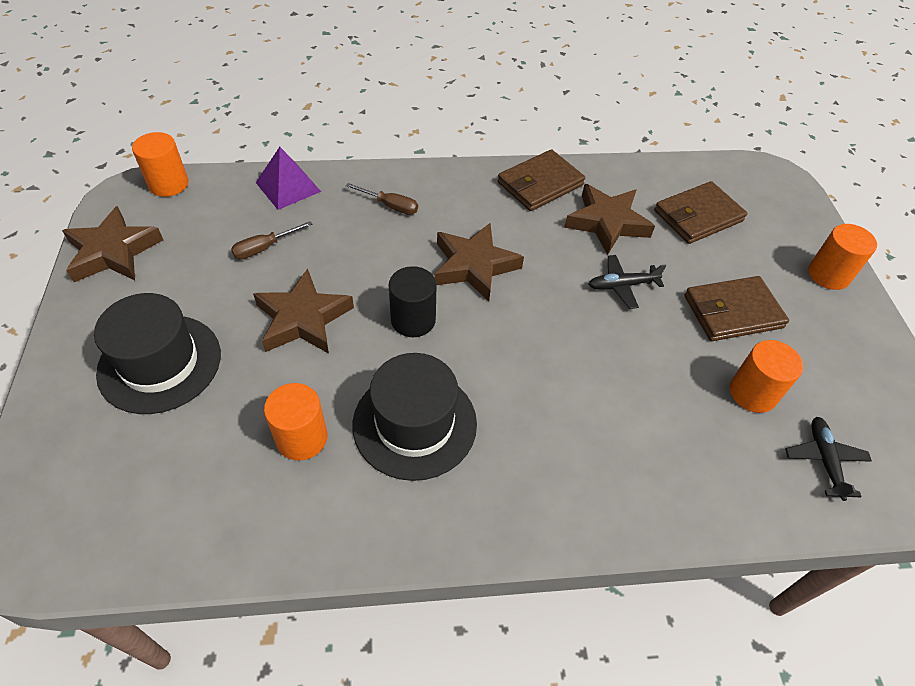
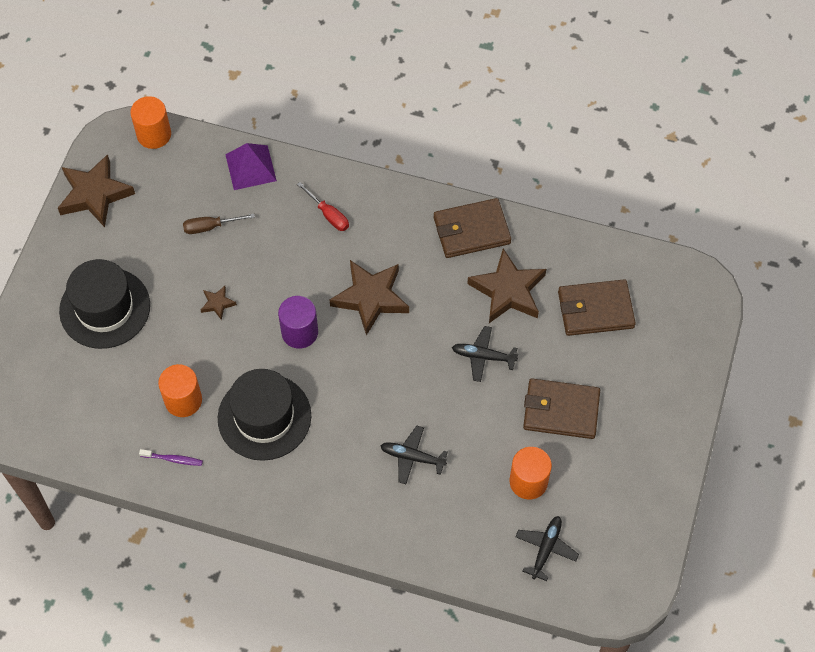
camera: 25 degrees right, 10 degrees up
brown star [253,269,354,354] -> brown star [201,286,237,320], size x0.45
brown screwdriver [346,183,418,215] -> red screwdriver [297,182,349,231]
black cylinder [389,266,437,337] -> purple cylinder [278,296,318,349]
orange cylinder [808,224,877,290] -> none
none -> purple toothbrush [139,449,203,466]
none -> black plane [381,426,448,484]

